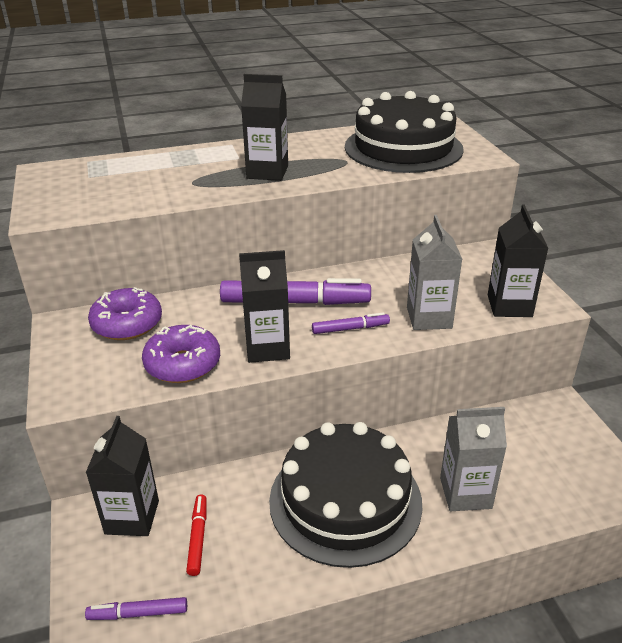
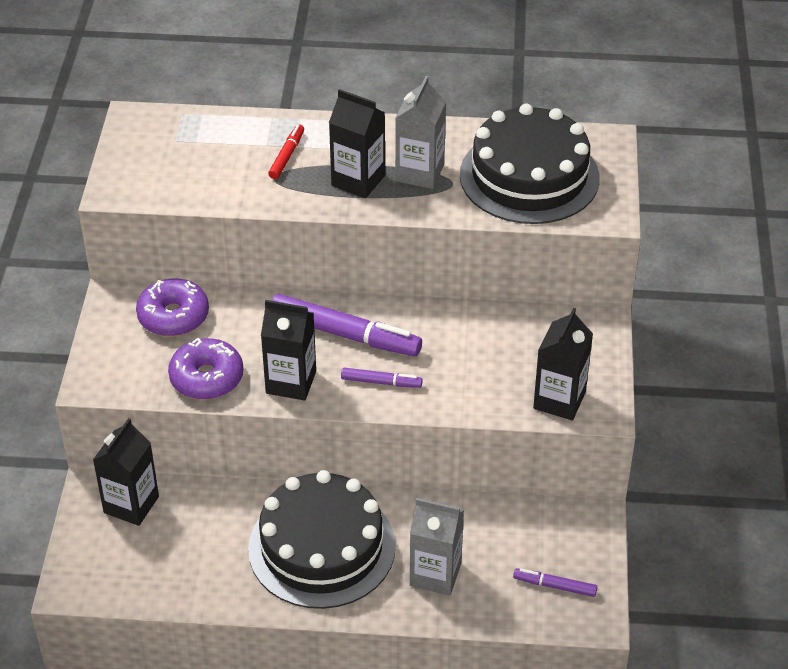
camera: 20 degrees right, 10 degrees up
purple marker [85,597,187,620] -> purple marker moved to [513,568,597,597]
red marker [186,495,207,576] -> red marker moved to [268,124,304,179]
grey carton [407,215,462,330] -> grey carton moved to [395,76,446,189]

